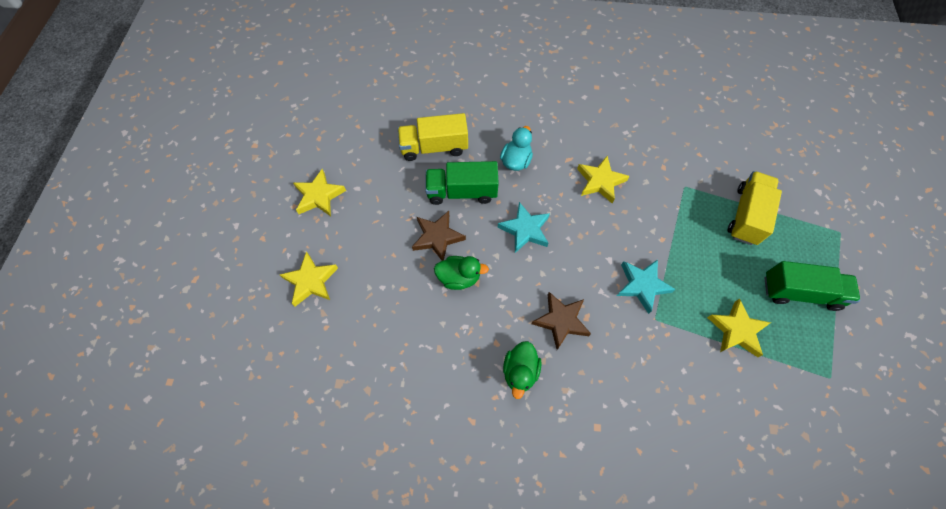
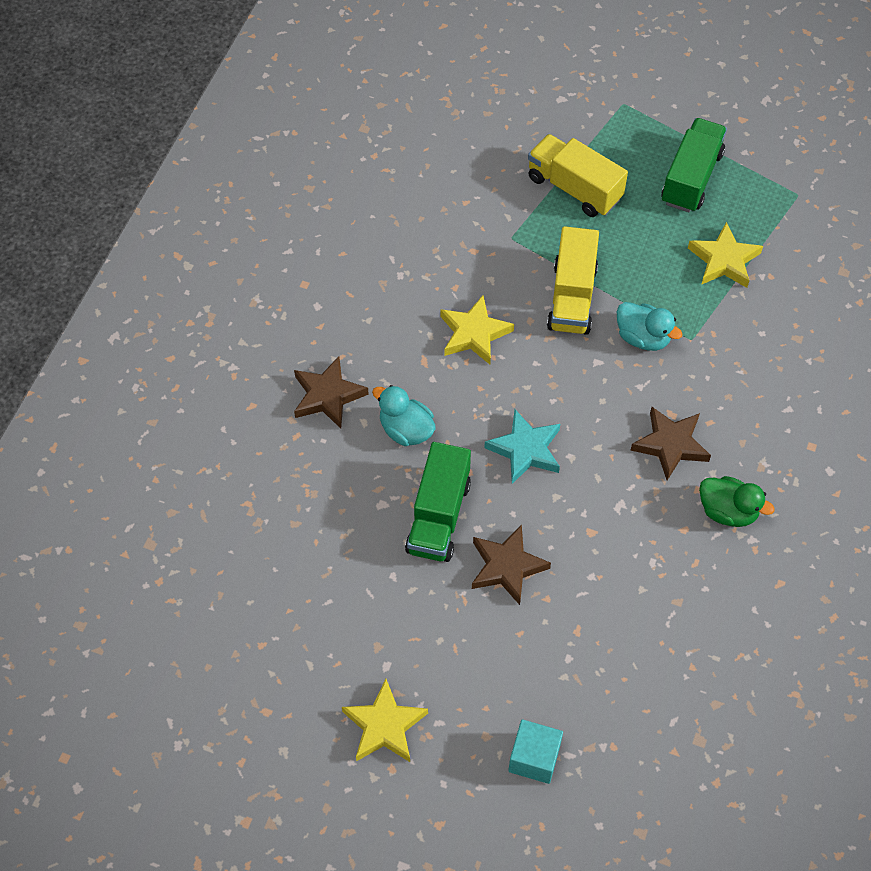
camera: 75 degrees left, 5 degrees down
yellow star [280,251,338,307] -> turquoise cube [508,719,563,784]
yellow truck [398,113,468,161] -> yellow truck moved to [547,226,599,335]
green duck [434,256,489,290] -> none
turquoise star [617,259,676,314] -> turquoise duck [617,302,682,351]
none -> brown star [294,356,369,429]

